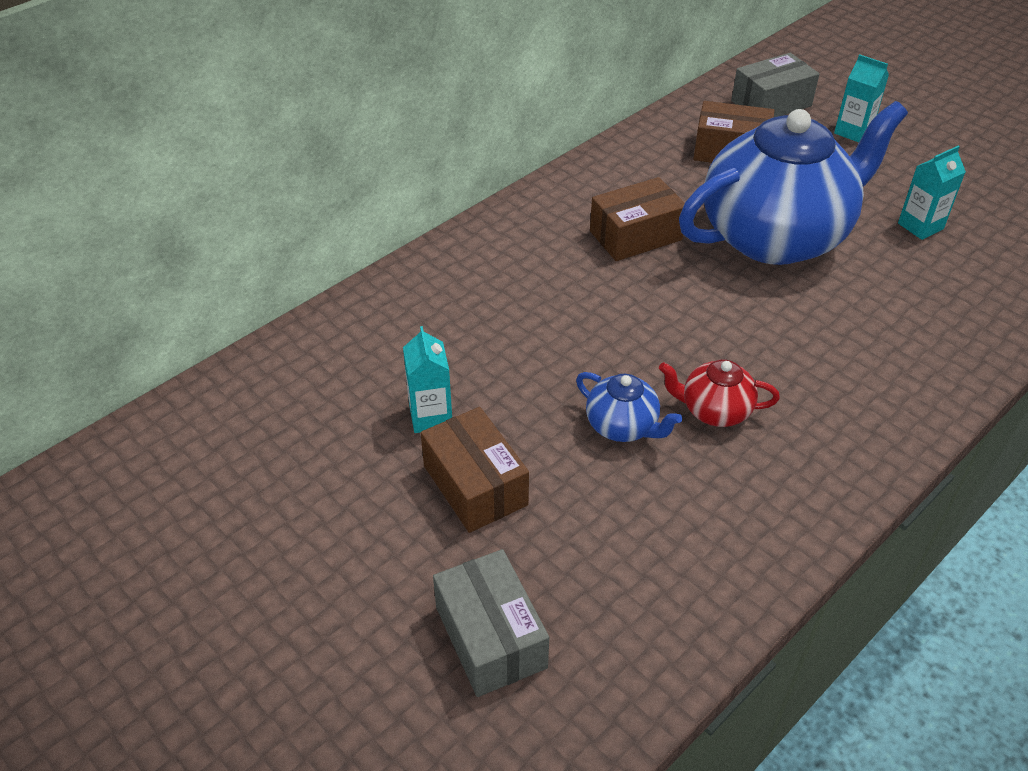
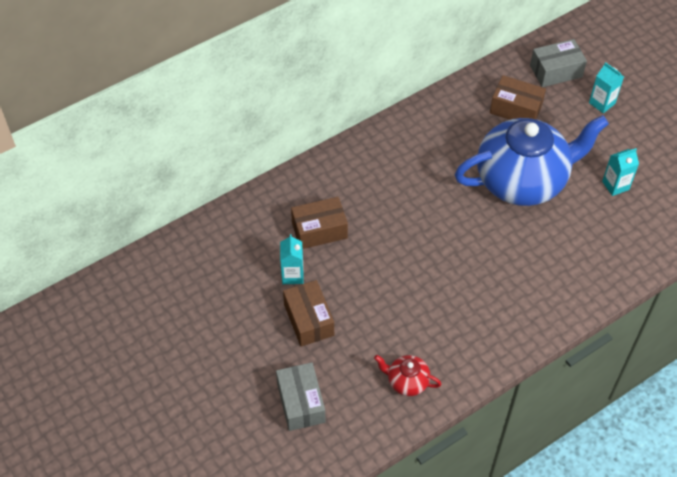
camera: 10 degrees right, 10 degrees up
blue teapot [576,372,682,442] -> none
brown box [590,177,685,261] -> brown box moved to [291,197,348,249]
red teapot [659,359,780,427] -> red teapot moved to [374,355,441,396]

